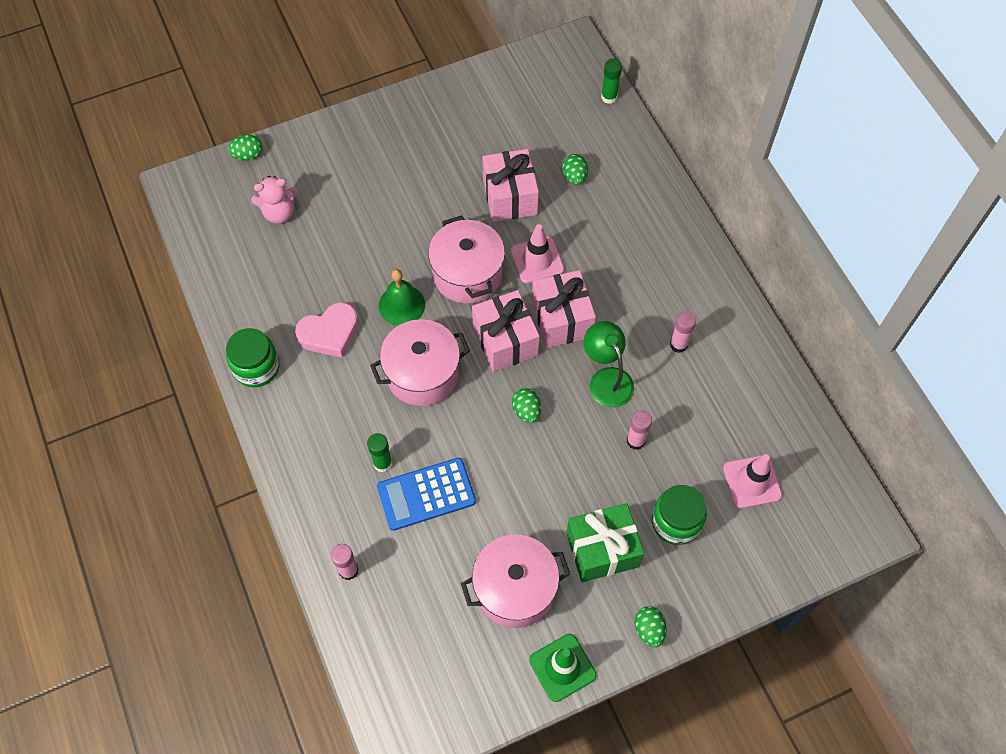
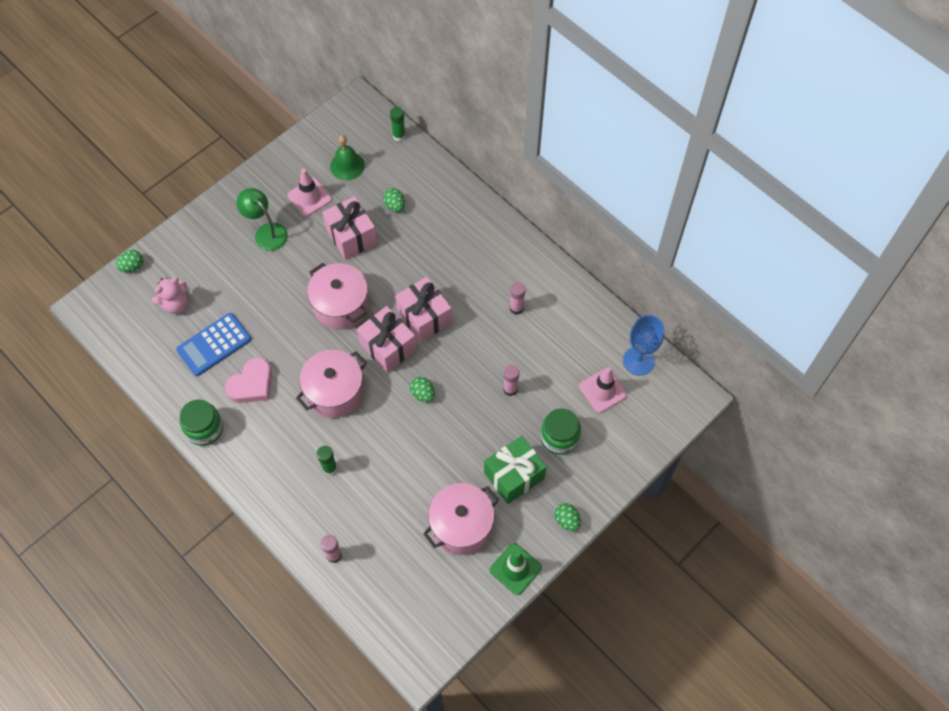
camera: 20 degrees left, 0 degrees up
blue calculator [377,458,476,531] -> blue calculator moved to [176,313,251,376]
green bell [379,269,425,326] -> green bell moved to [330,135,365,180]
pink traffic cone [511,224,564,284] -> pink traffic cone moved to [288,169,332,216]
green lamp [584,321,634,407] -> green lamp moved to [236,188,288,251]
none -> blue goblet [623,315,664,375]

